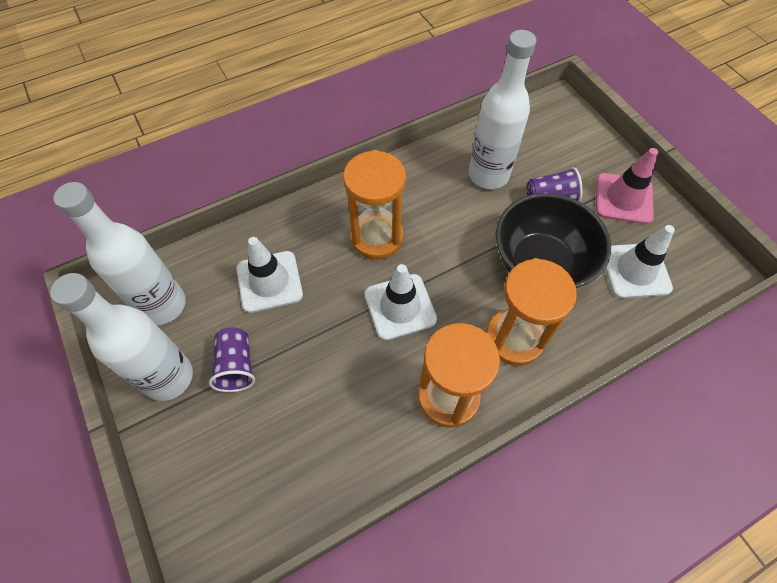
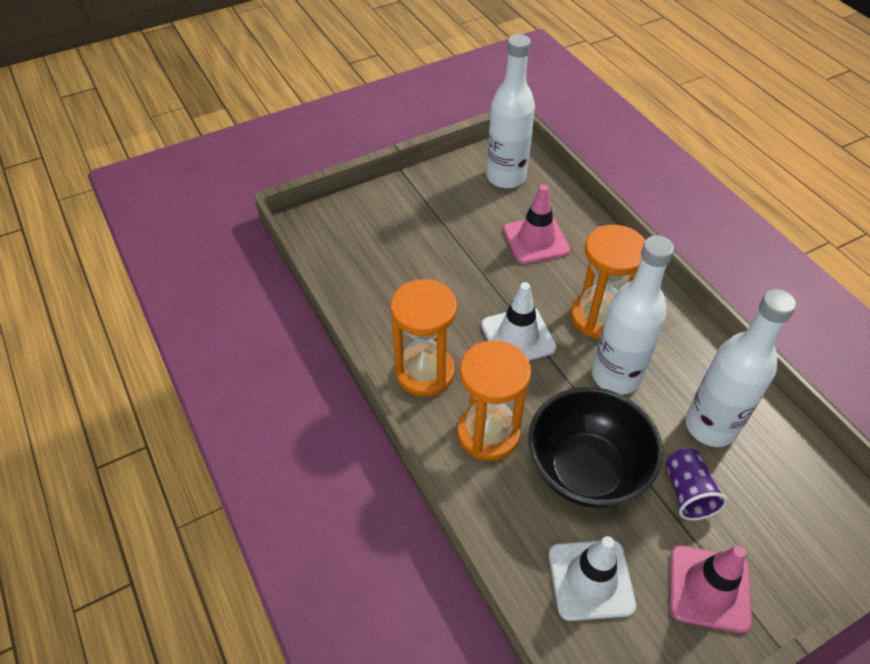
camera: 90 degrees right, 10 degrees down
white bottle [50,273,193,401] -> white bottle moved to [592,235,674,394]
purple cup [209,327,255,392] -> none
white traffic cone [237,237,303,313] -> pink traffic cone [503,185,570,264]

